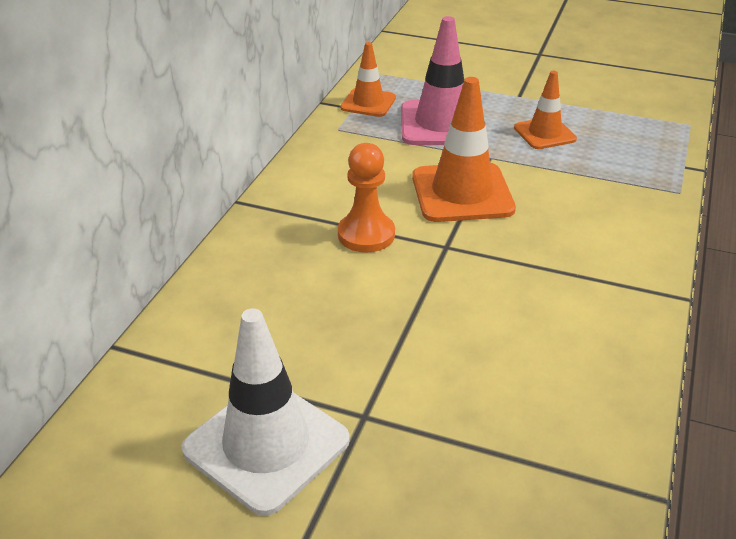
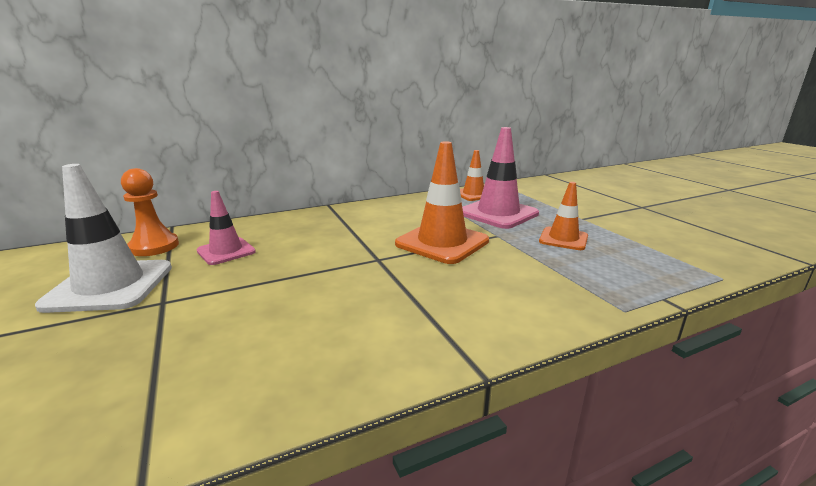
camera: 45 degrees right, 15 degrees down
orange pawn [338,143,395,252] -> orange pawn moved to [121,168,179,256]
none -> pink traffic cone [196,191,256,265]

